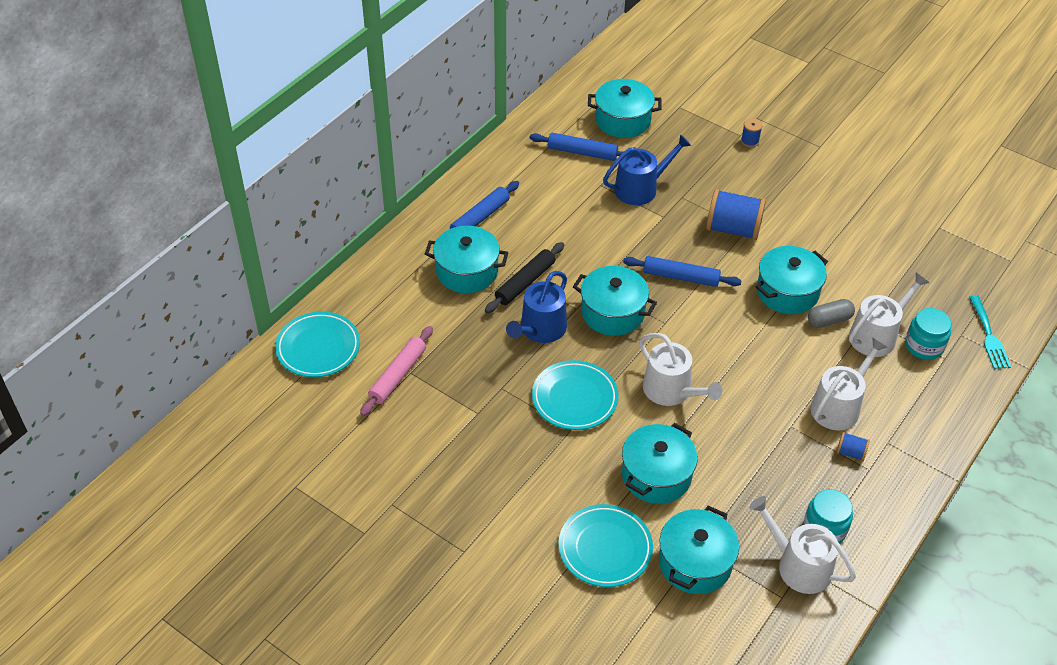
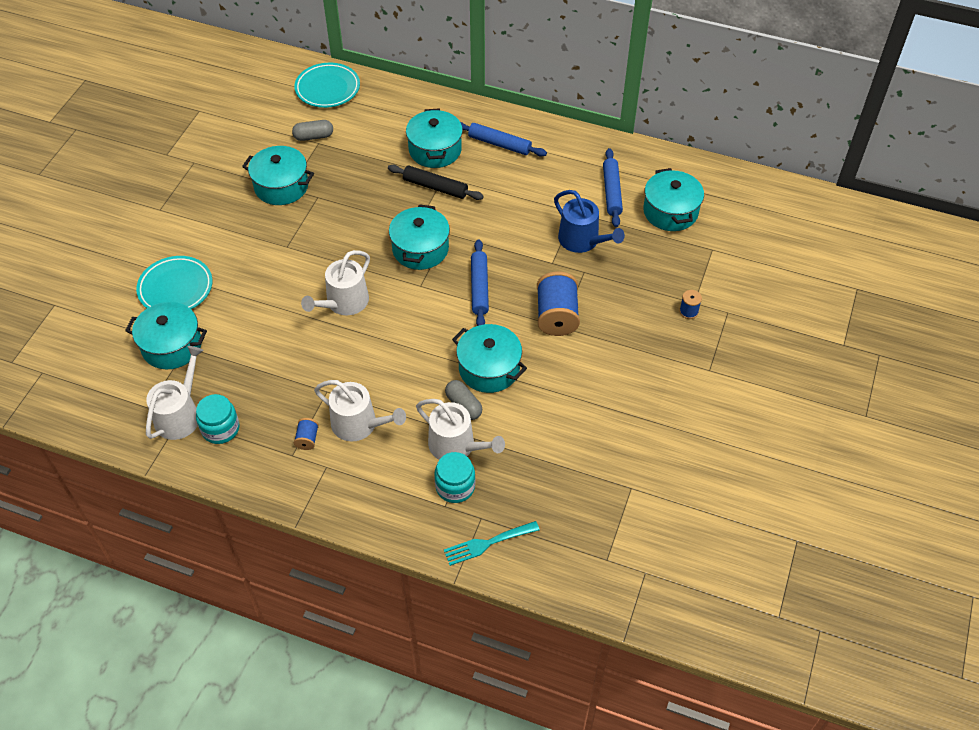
camera: 75 degrees right, 5 degrees up
pink rolling pin [360,326,433,416] -> grey capsule [292,120,333,141]
blue watering can [506,271,567,343] -> none
turquoise plate [532,360,619,430] -> none
turquoise pot [622,423,698,504] -> turquoise pot moved to [242,146,314,205]

